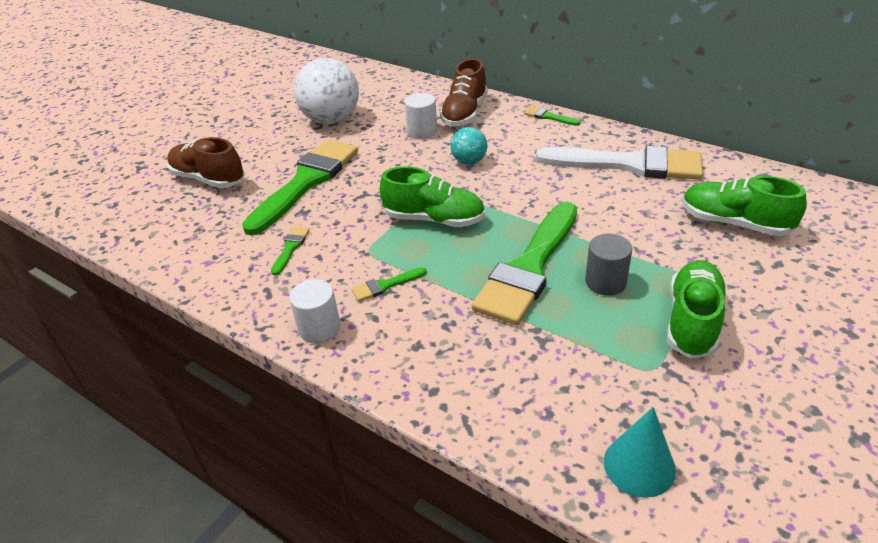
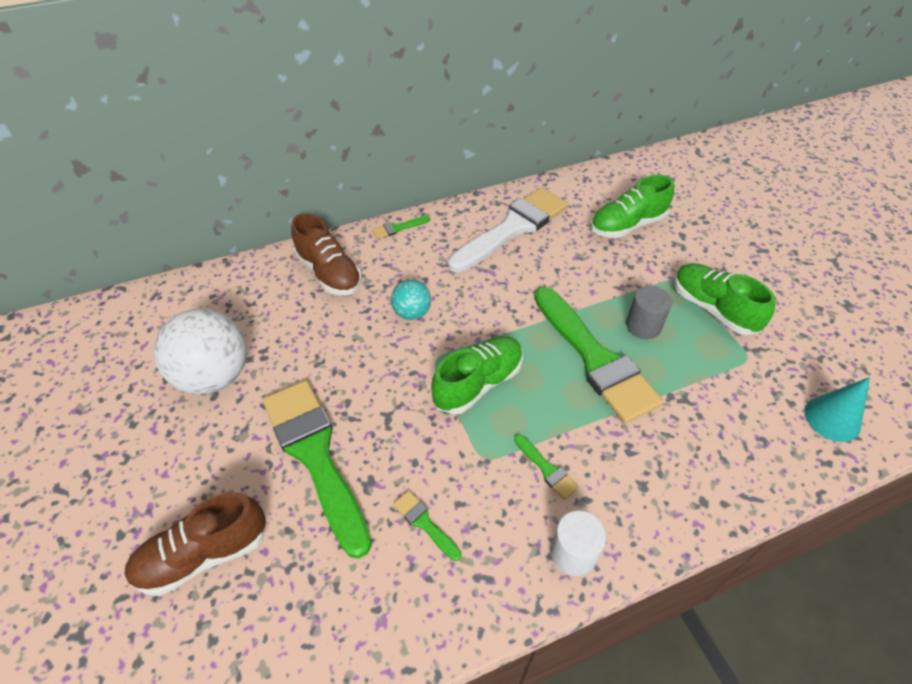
camera: 60 degrees left, 10 degrees up
green brush [351,267,427,302] -> green brush turned 45 degrees counterclockwise [514,434,579,500]
white cylinder [405,93,437,138] -> none

